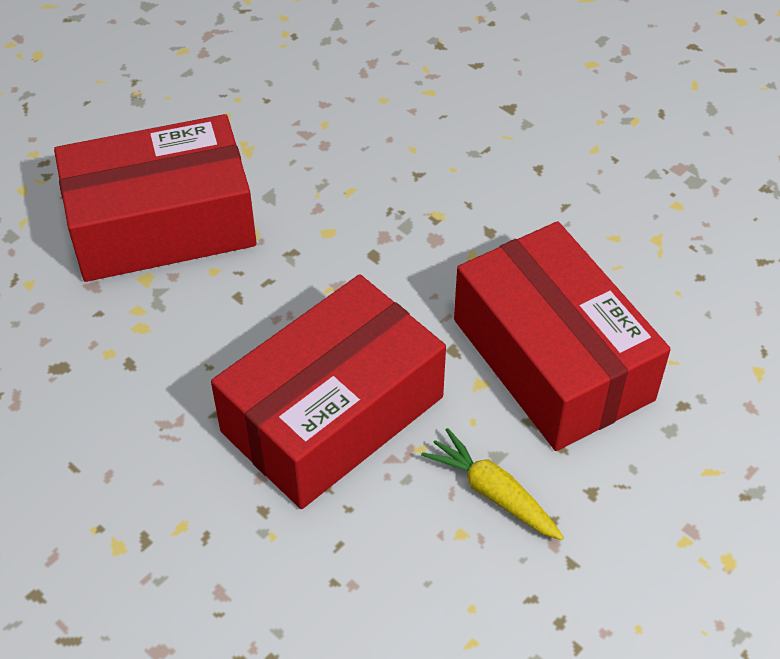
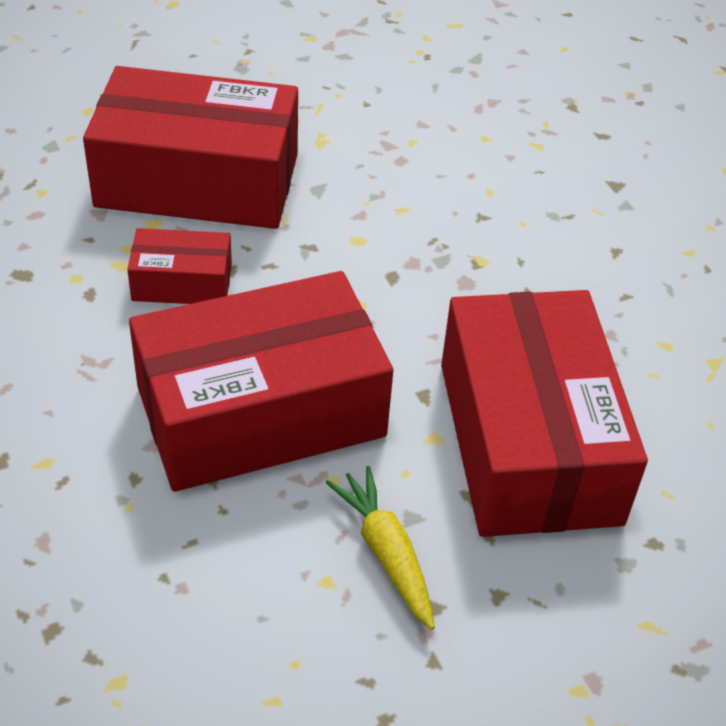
camera: 20 degrees right, 5 degrees down
none -> red box [127,228,232,304]

